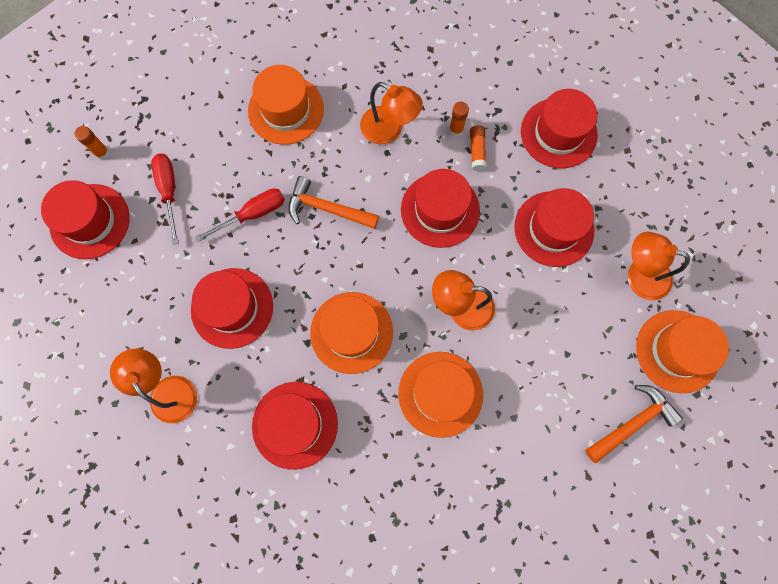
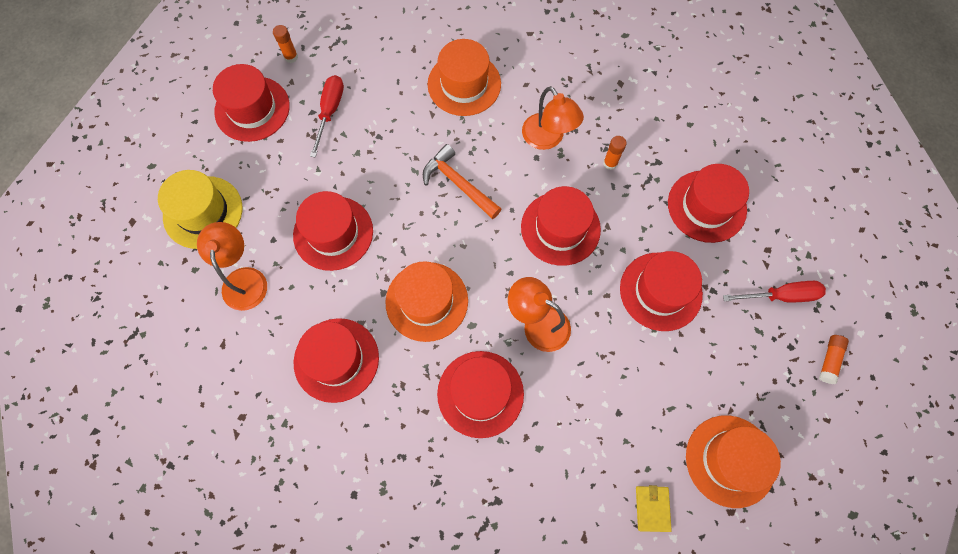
camera: 25 degrees right, 5 degrees down
red screwdriver [194,188,285,243] -> red screwdriver moved to [723,281,826,302]
orange hat [398,352,483,438] -> red hat [437,351,524,438]
orange glue stick [470,125,487,171] -> orange glue stick moved to [819,335,849,384]
orange hammer [585,385,683,463] -> yellow wallet [636,485,672,532]
orange lamp [628,232,690,300] -> none
none -> yellow hat [158,170,243,249]

